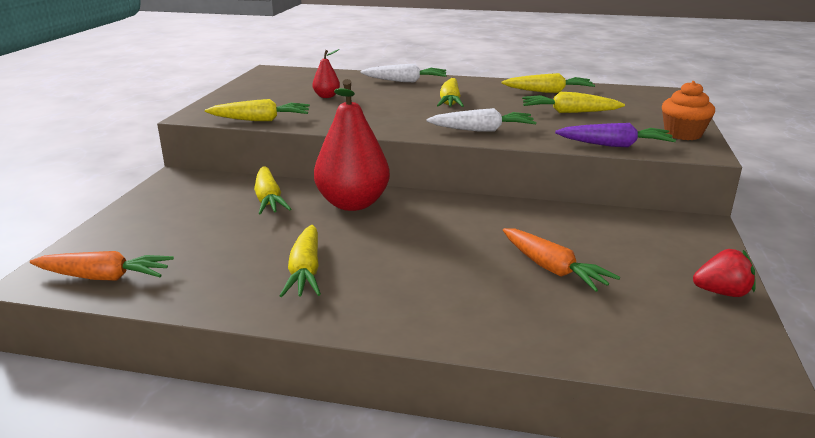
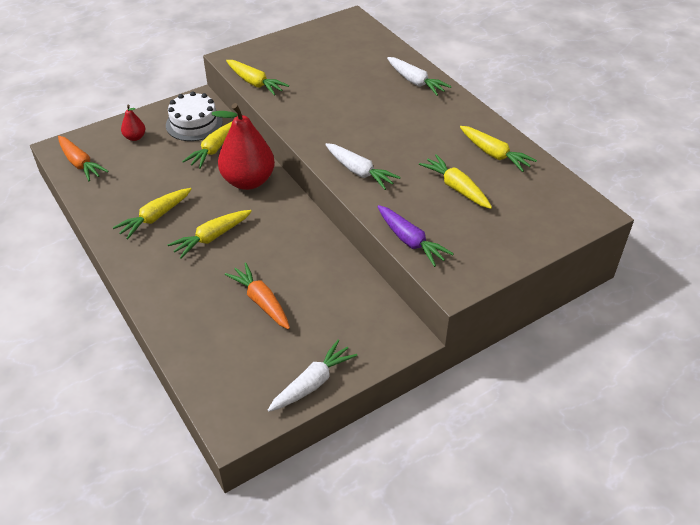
camera: 45 degrees right, 20 degrees up
red pear [312,49,340,98] -> red pear moved to [121,104,145,141]
yellow carrot [437,78,464,107] -> yellow carrot moved to [167,210,252,259]
orange carrot [503,228,620,292] -> orange carrot turned 135 degrees clockwise [225,262,290,329]
orange cupcake [662,81,715,140] -> none
red strawberry [693,249,756,297] -> white carrot [268,340,358,412]
none -> white cake [166,91,223,141]

